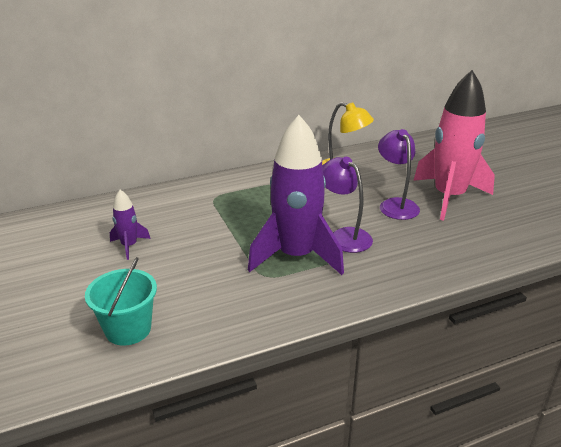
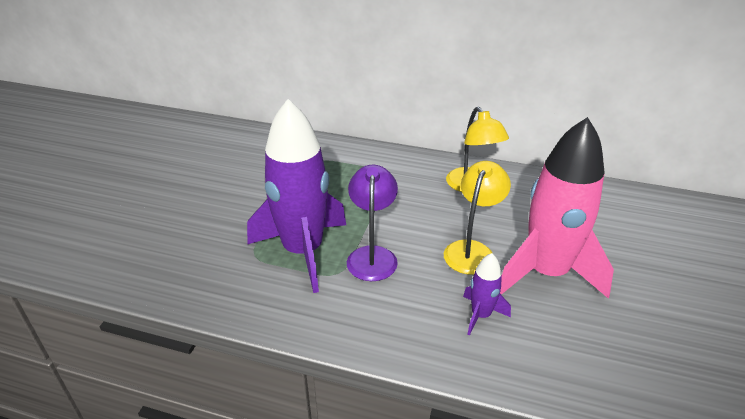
camera: 40 degrees right, 5 degrees up
turquoise bucket [85,257,157,346] -> none
purple rocket [110,190,151,260] -> purple rocket moved to [463,253,511,335]
purple lamp [378,129,420,220] -> yellow lamp [444,161,511,275]

